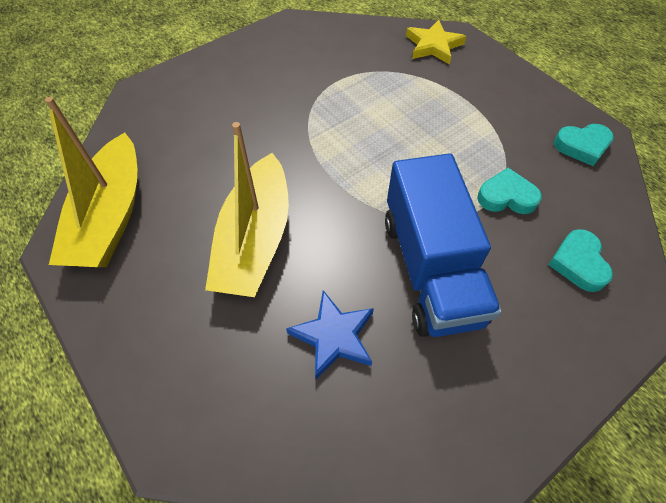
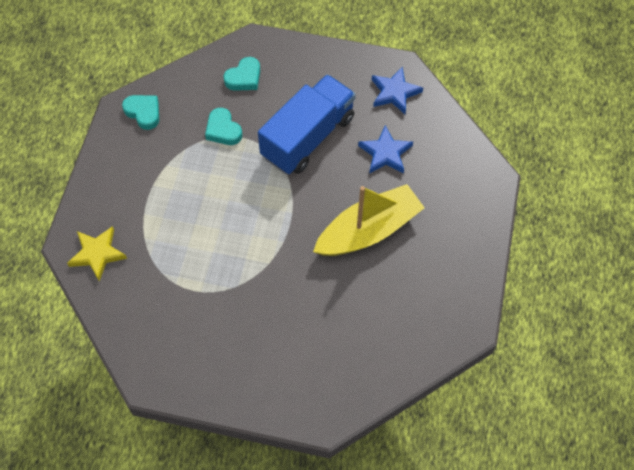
camera: 130 degrees left, 5 degrees up
yellow boat [45,97,137,267] -> none
none -> blue star [372,67,423,114]

